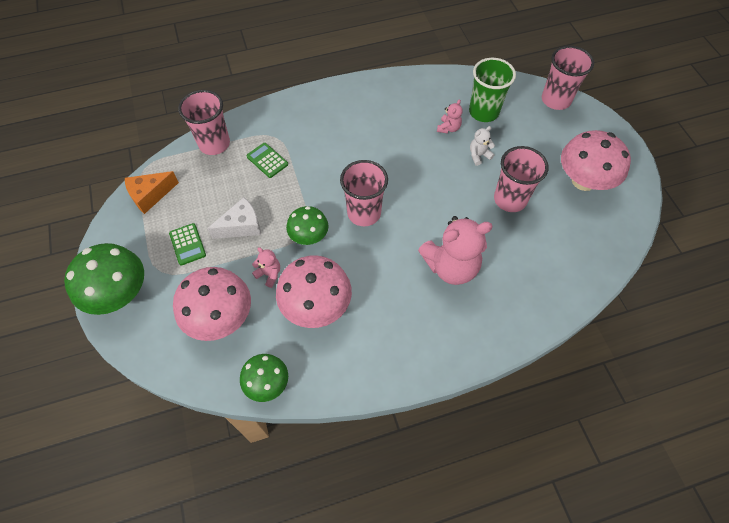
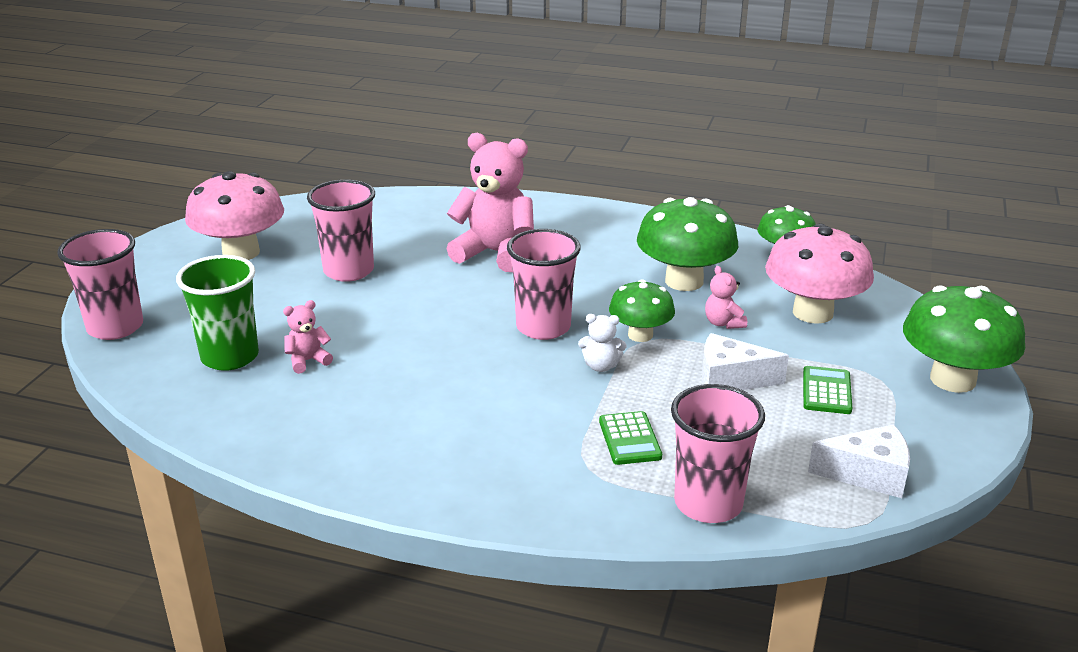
camera: 145 degrees left, 30 degrees down
orange cheese [125,171,179,214] -> white cheese [808,424,910,498]
pink mushroom [276,255,352,328] -> green mushroom [637,197,738,291]
white teddy bear [470,126,495,166] -> white teddy bear moved to [578,314,627,372]

